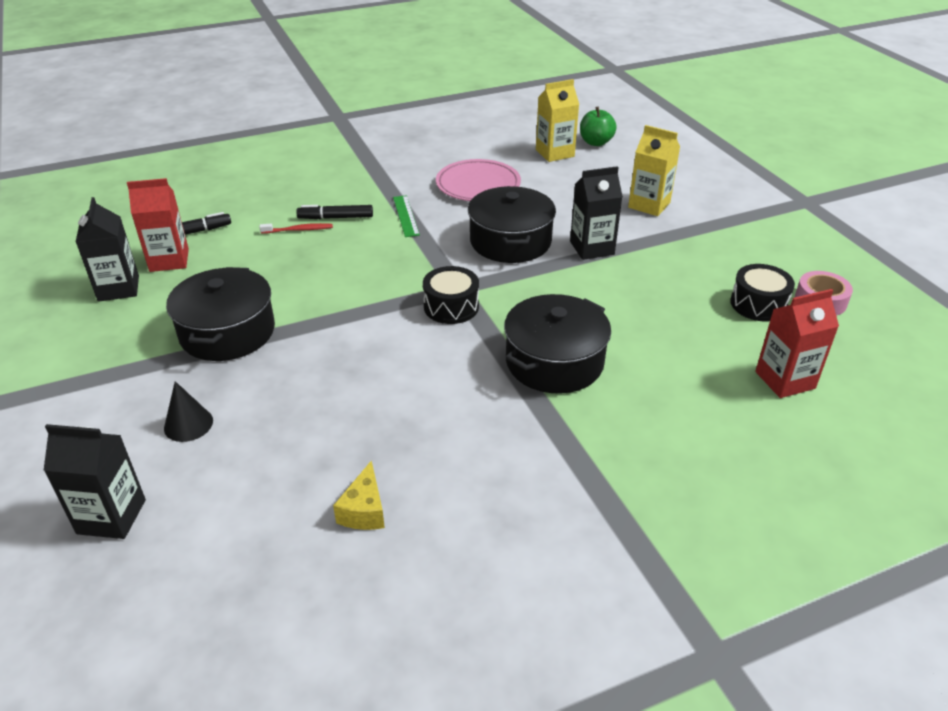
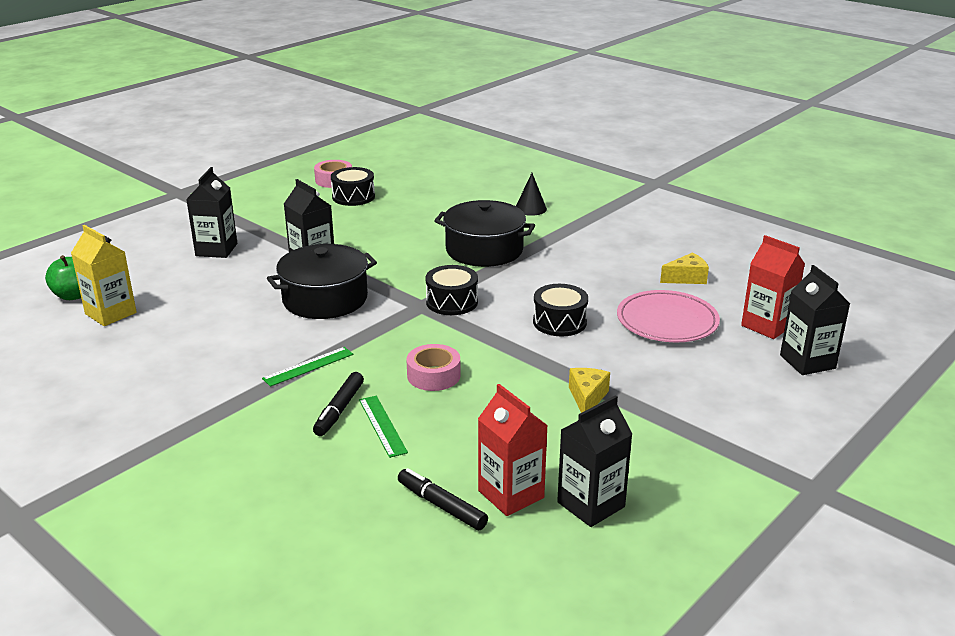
camera: 115 degrees left, 10 degrees down
black cone [164,381,213,442] -> black cone moved to [516,173,547,216]
black pot [166,267,275,361] -> yellow cheese [569,368,610,413]
red toothbrush [259,223,333,234] -> green ruler [359,396,408,458]
black marker [296,205,373,219] -> black marker turned 45 degrees clockwise [313,372,364,436]
pink plate [436,159,521,201] -> pink plate moved to [617,290,720,342]
yellow carton [628,125,680,216] -> black carton [186,167,237,258]
red carton [755,289,839,398] -> red carton moved to [741,235,805,339]
none -> pink tape [406,344,461,391]
none -> black drum [533,284,588,336]

